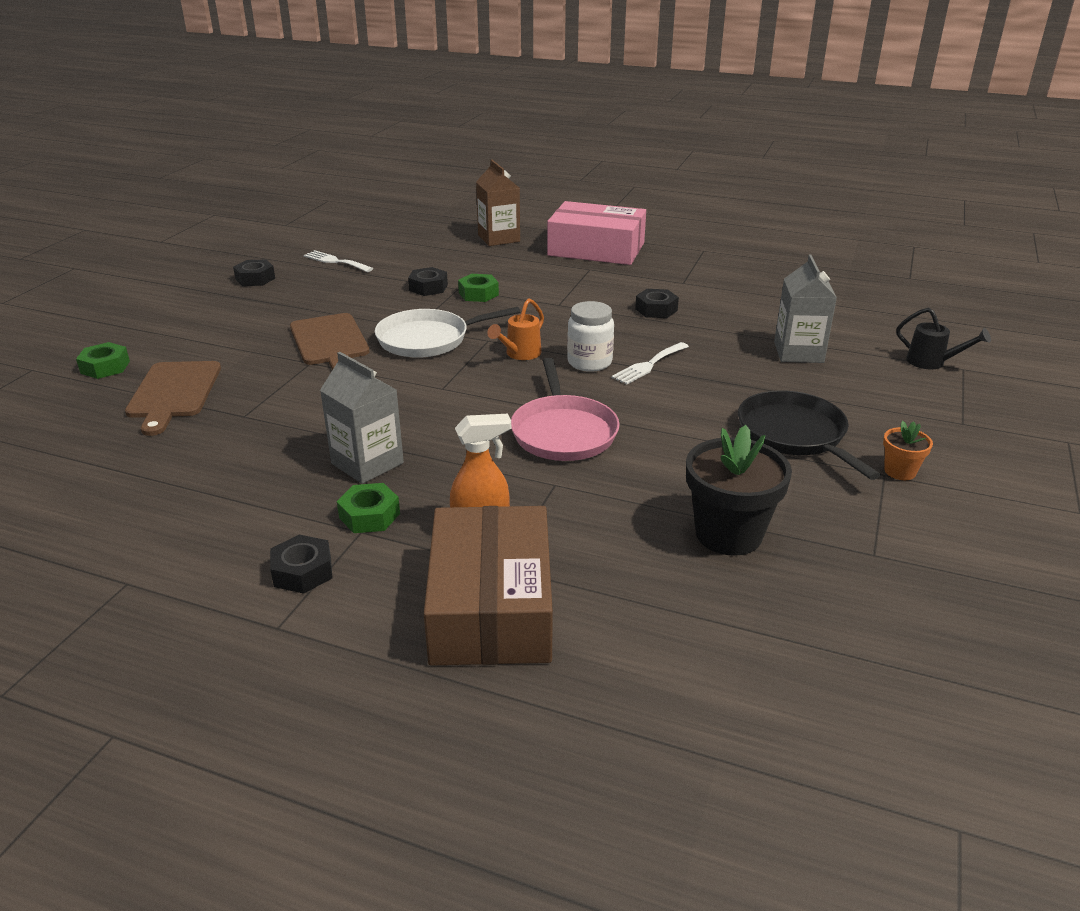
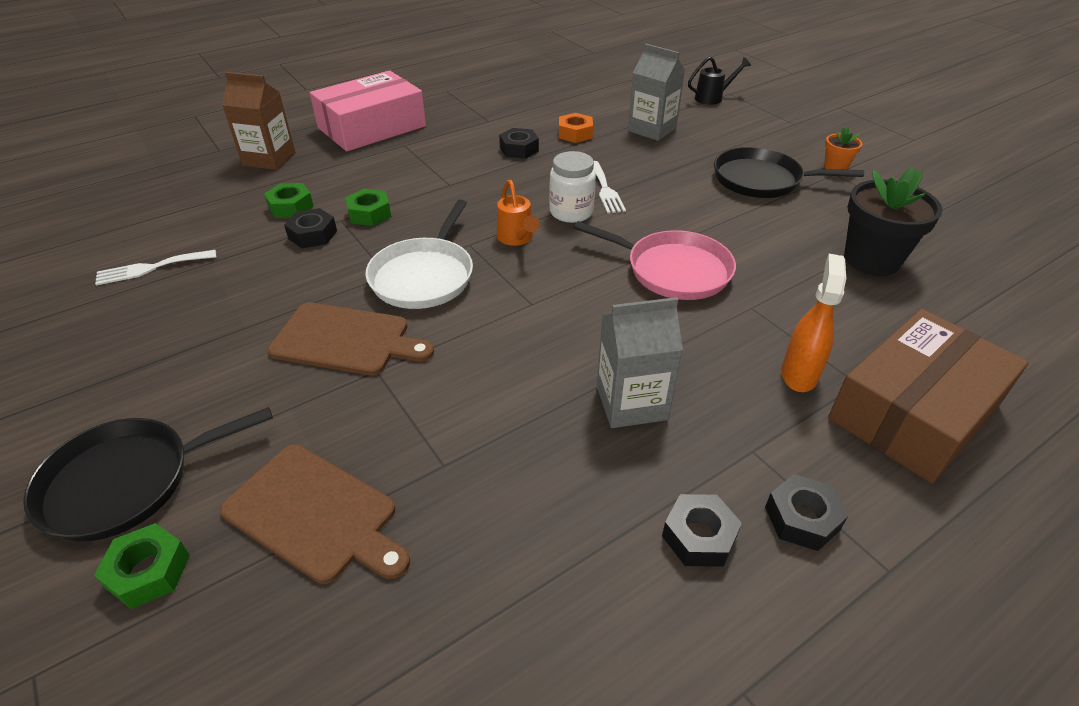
camera: 55 degrees left, 10 degrees up
black nut [233,259,275,286] -> black nut moved to [662,494,742,567]
green nut [337,483,400,533] -> green nut moved to [264,183,314,218]
brown box [424,506,553,665] -> brown box turned 75 degrees counterclockwise [828,309,1029,483]
none -> black pan [23,407,273,542]
none -> orange nut [559,113,593,143]

